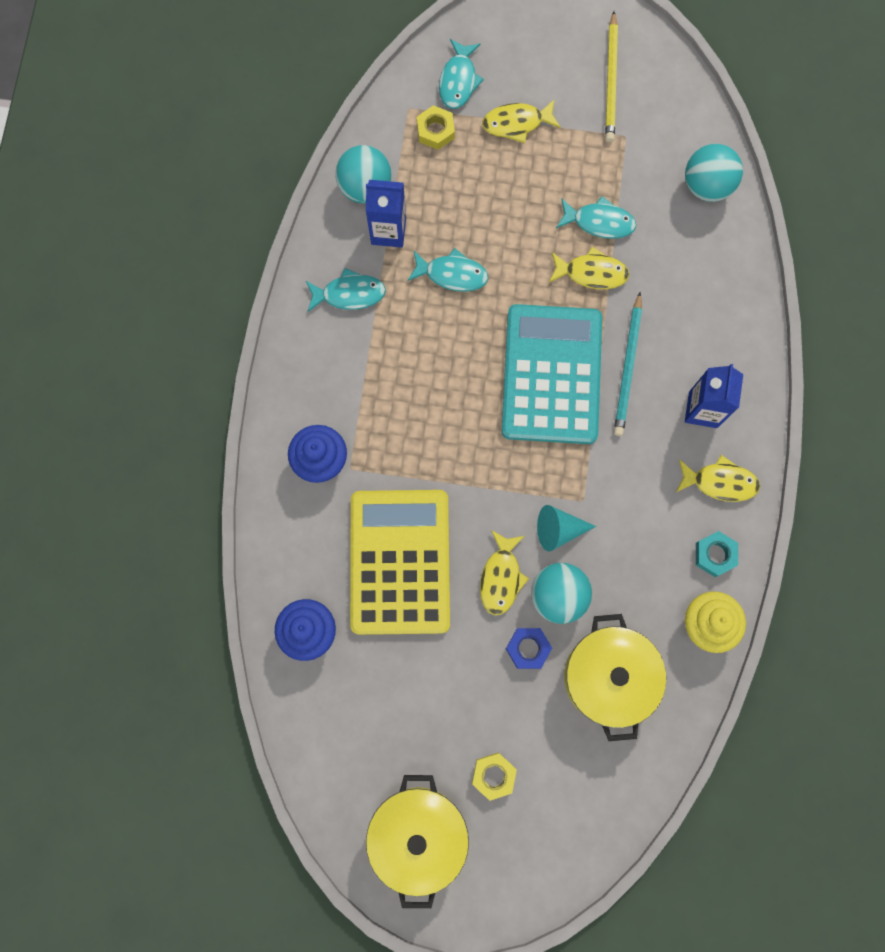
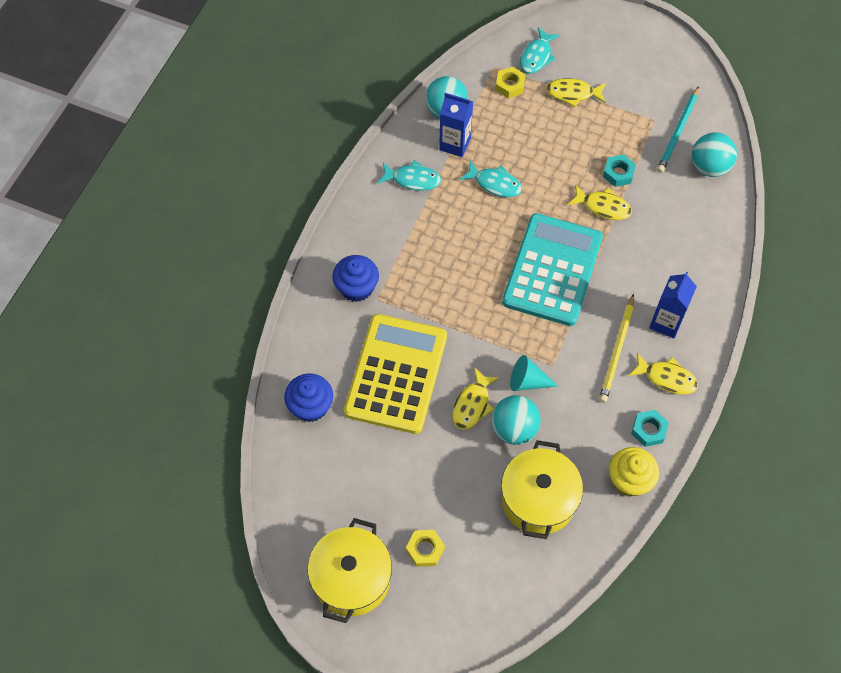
camera: 15 degrees right, 15 degrees down
blue nut [506,628,552,669] -> none
turquoise fish [556,196,636,239] -> turquoise nut [603,154,636,187]
yellow pencil [605,11,618,142] -> yellow pencil moved to [599,294,634,403]
turquoise pencil [614,292,642,436] -> turquoise pencil moved to [657,86,699,173]

